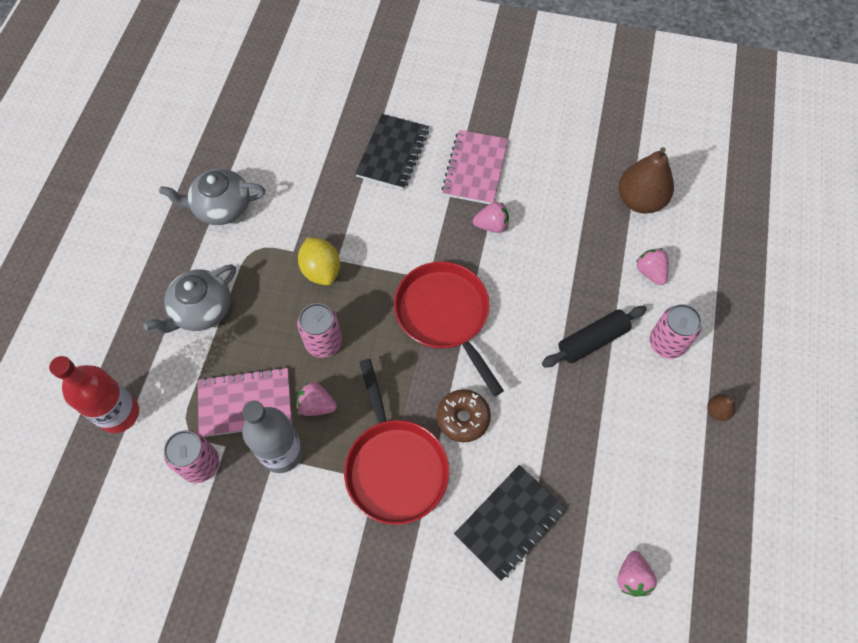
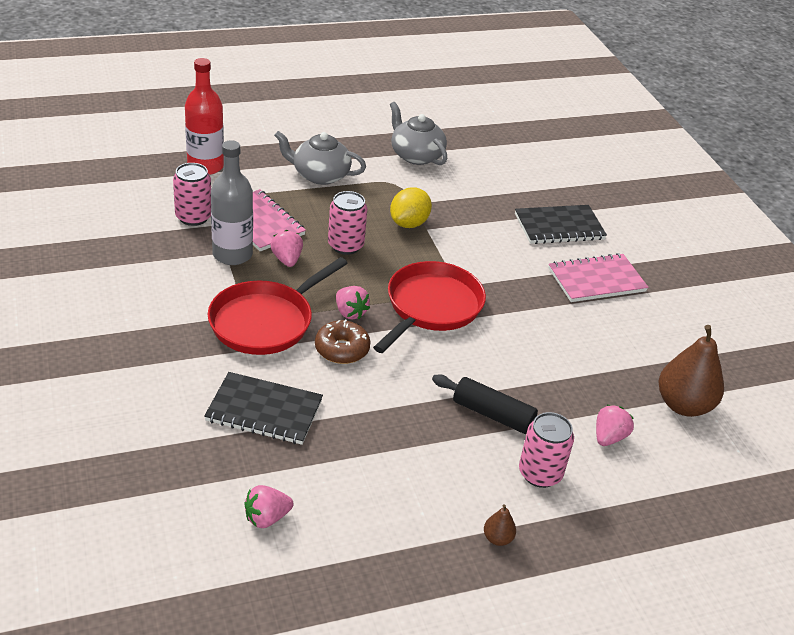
camera: 55 degrees right, 25 degrees down
pink strawberry [473,202,509,233] -> pink strawberry moved to [336,286,370,319]

